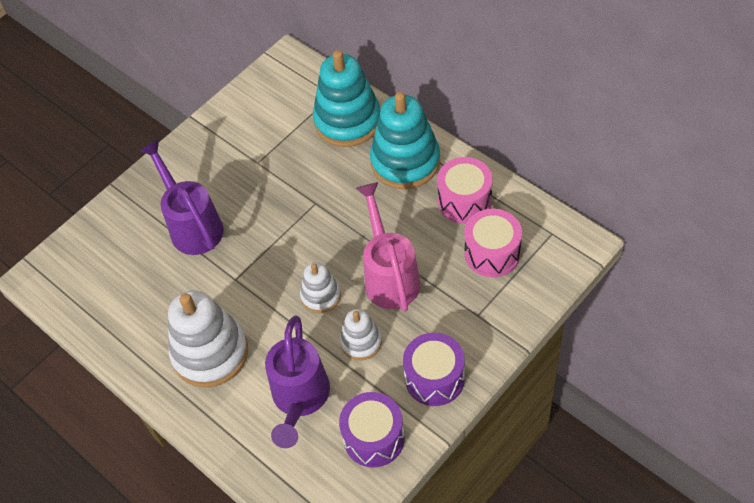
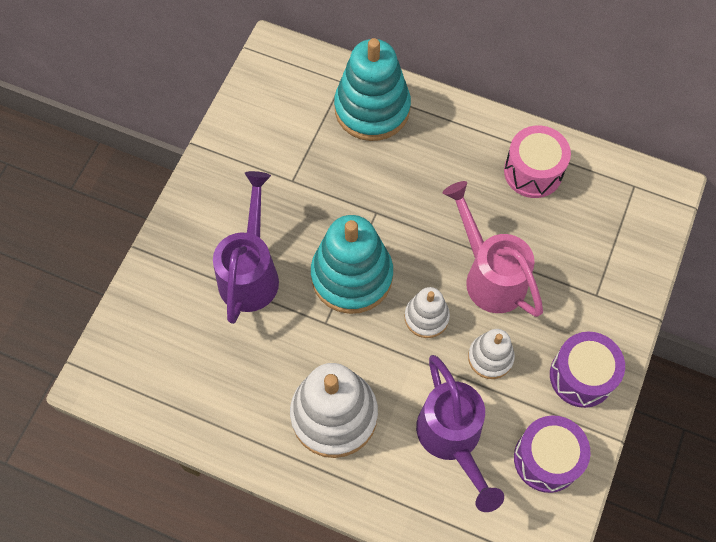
camera: 25 degrees left, 10 degrees up
purple watering can [140,140,224,255] -> purple watering can turned 60 degrees clockwise [213,171,279,324]
turquoise stacking toy [370,92,440,189] -> turquoise stacking toy moved to [311,215,393,314]
pink drum [464,209,522,277] -> none

